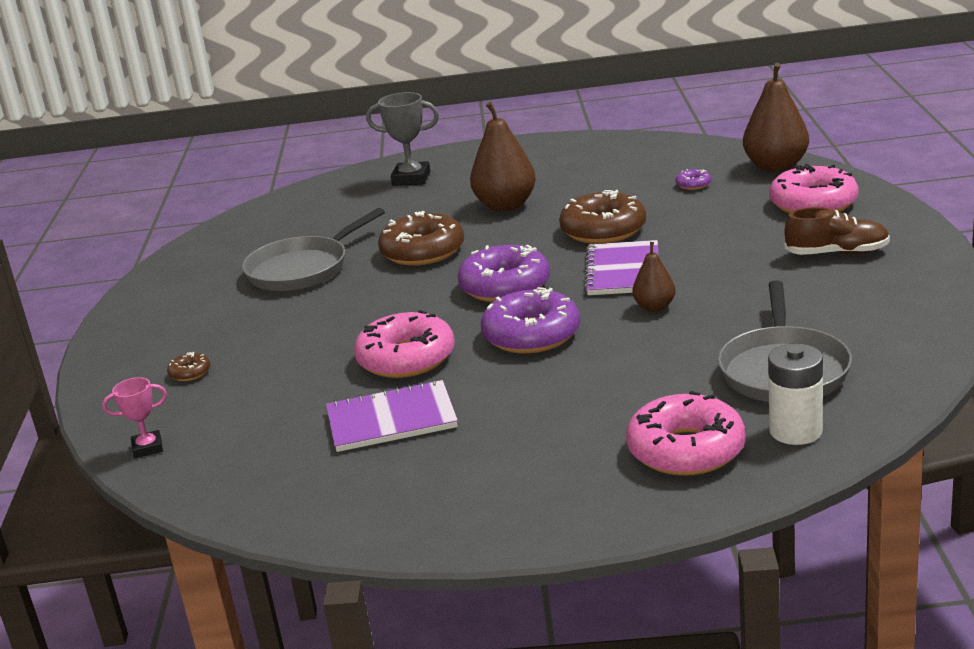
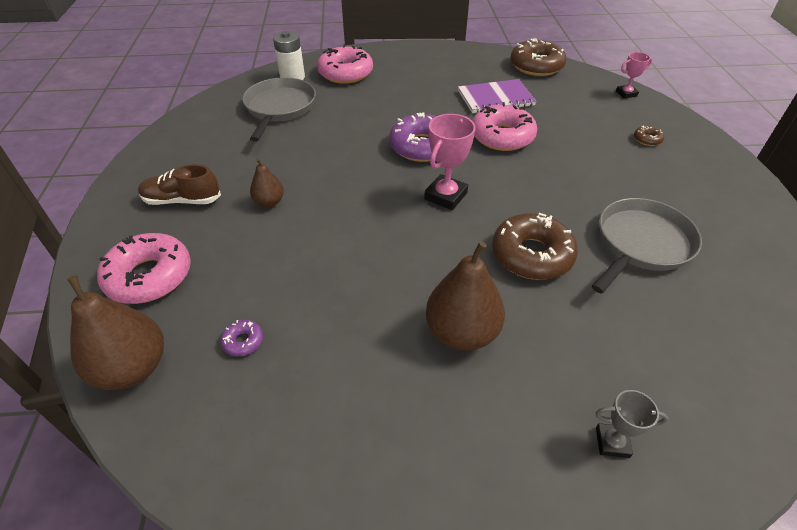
camera: 175 degrees right, 20 degrees up
grey trophy [366,92,439,186] -> grey trophy [596,390,668,458], size x0.60
purple donut [458,245,550,302] -> pink trophy [424,114,476,210]
brown donut [559,190,646,244] -> brown donut moved to [510,38,567,76]
purple notebook [584,240,659,295] -> none
brown pear [632,242,675,312] -> brown pear moved to [250,158,284,207]

